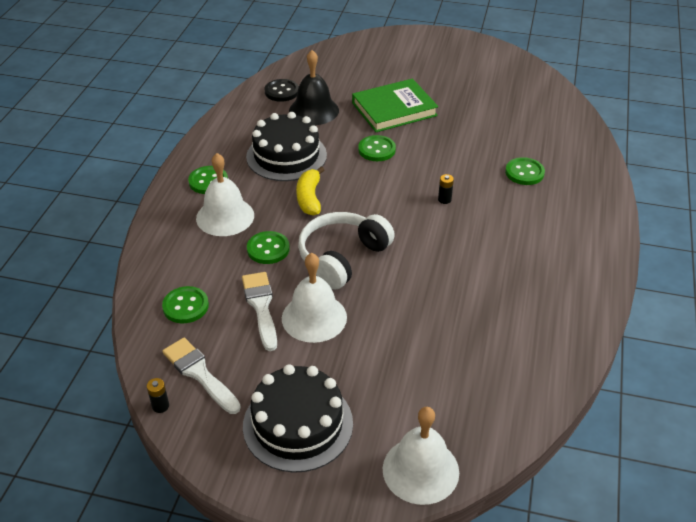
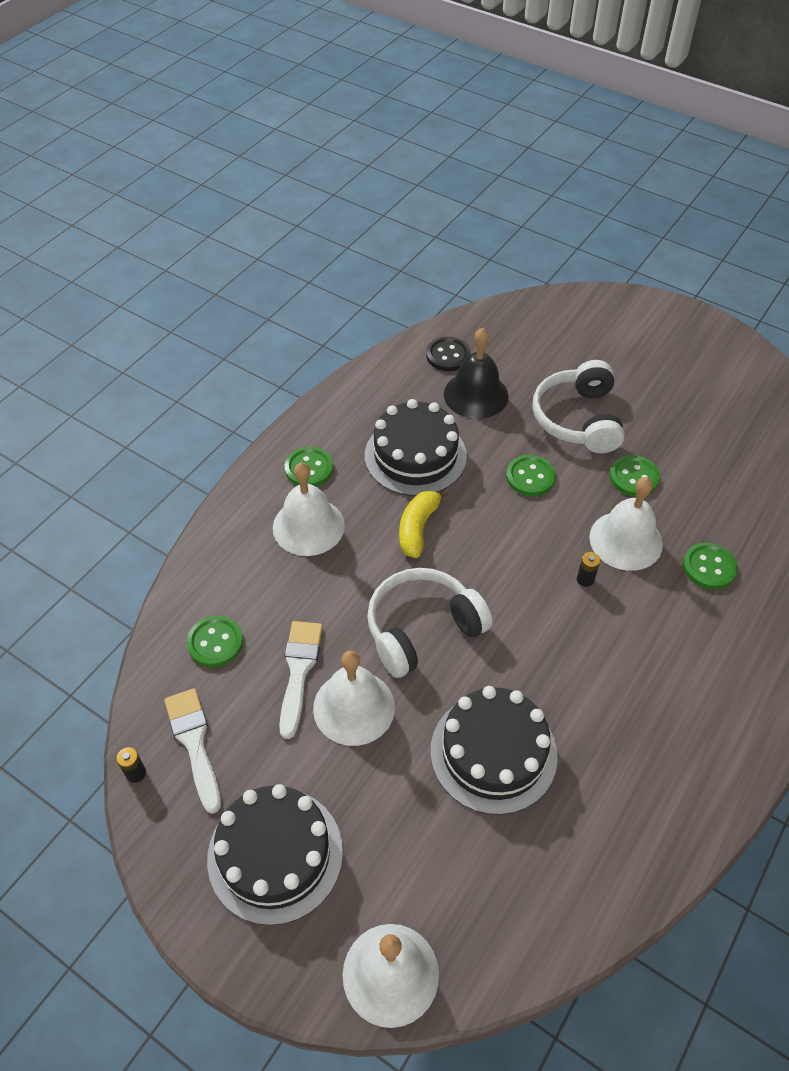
camera: 20 degrees right, 10 degrees up
green button [247,231,290,264] -> green button moved to [609,455,660,497]
green book [352,79,438,132] -> white headphones [532,360,625,453]
none -> black cake [430,686,558,815]
none -> white bell [589,477,663,571]

